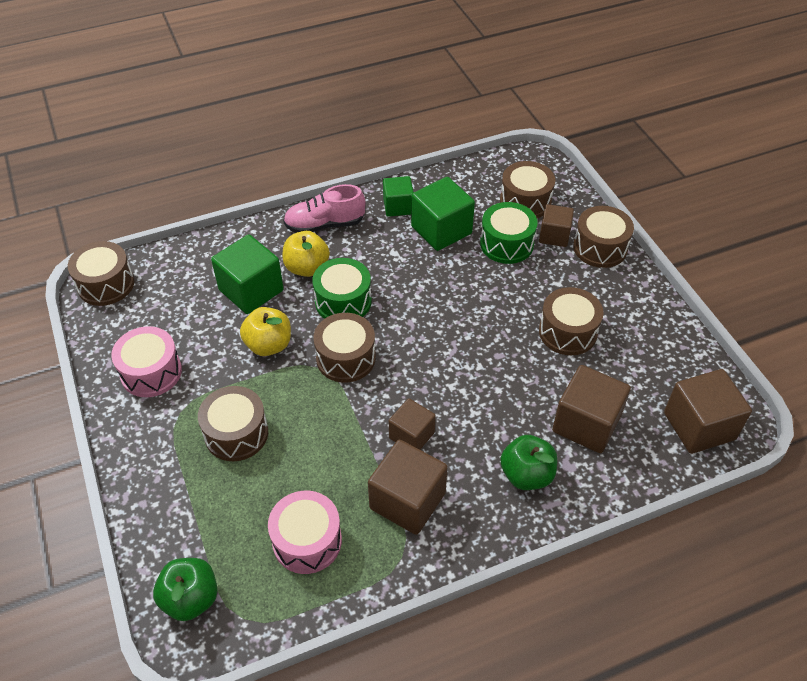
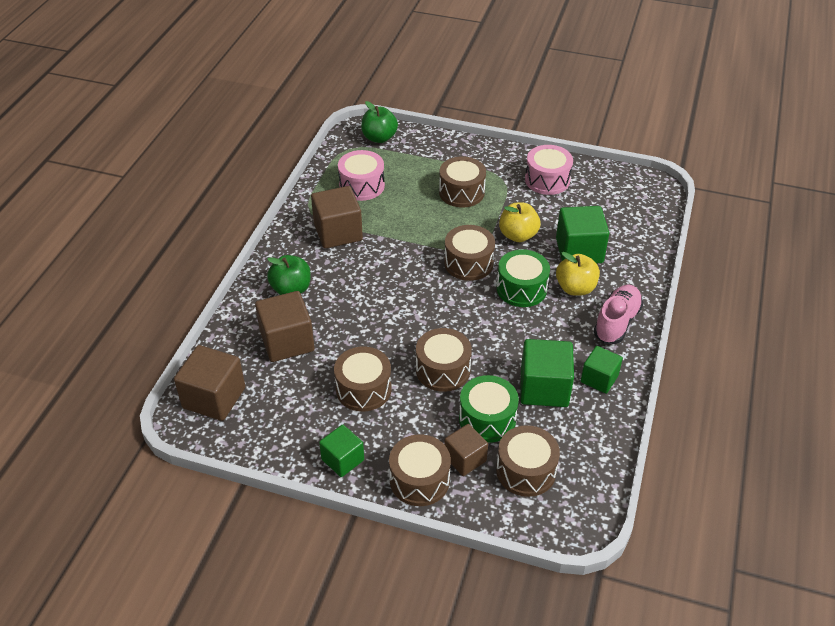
camera: 130 degrees right, 5 degrees down
brown drum [68,241,134,306] -> brown drum moved to [416,328,472,392]
brown cube [389,398,436,450] -> none
none -> green cube [319,425,364,477]

